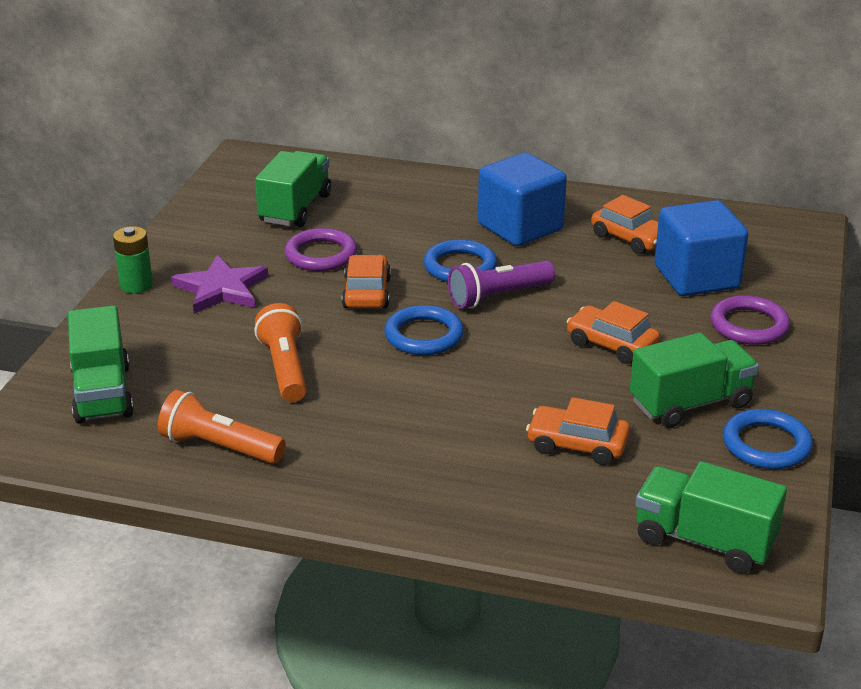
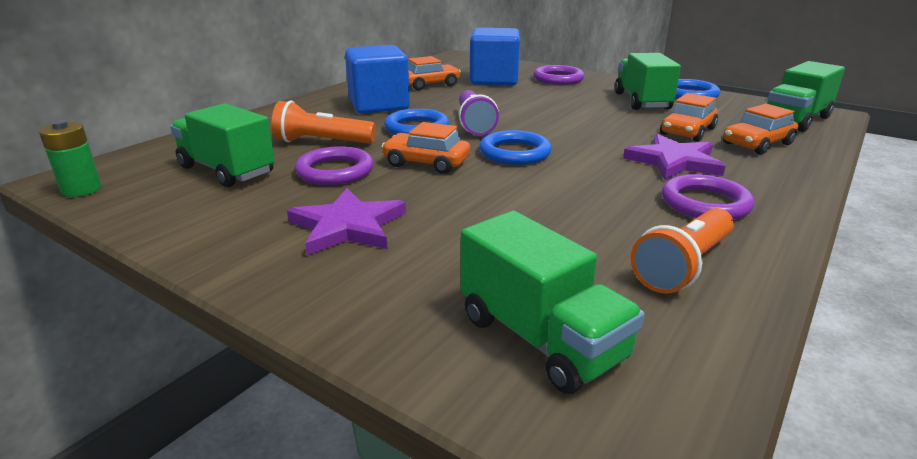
camera: 70 degrees left, 5 degrees down
green truck [68,305,134,423] -> green truck turned 45 degrees clockwise [461,211,645,394]
green battery [113,226,153,294] -> green battery moved to [39,120,102,197]
orange flashlight [254,303,307,402] -> orange flashlight moved to [271,100,376,144]
orange car [566,301,660,364] -> orange car moved to [723,104,798,154]
none -> purple star [623,134,726,180]
none -> purple ring [662,174,755,220]

